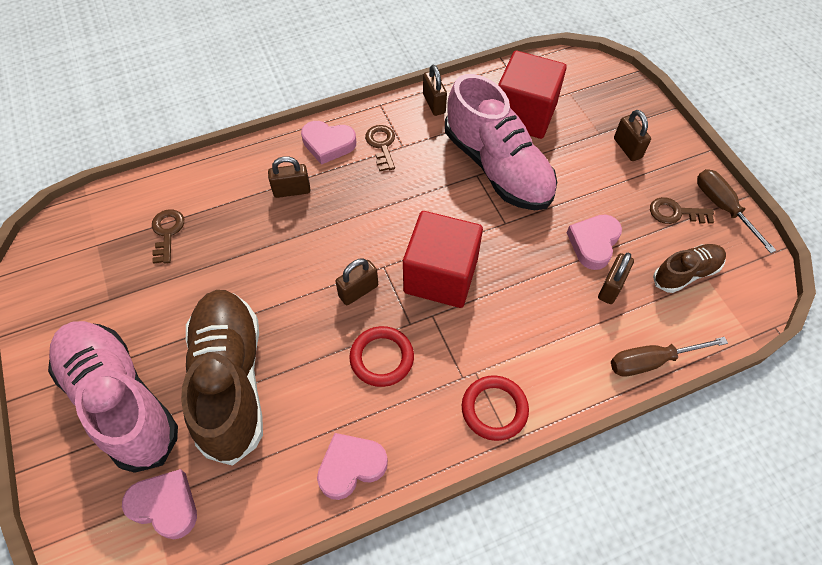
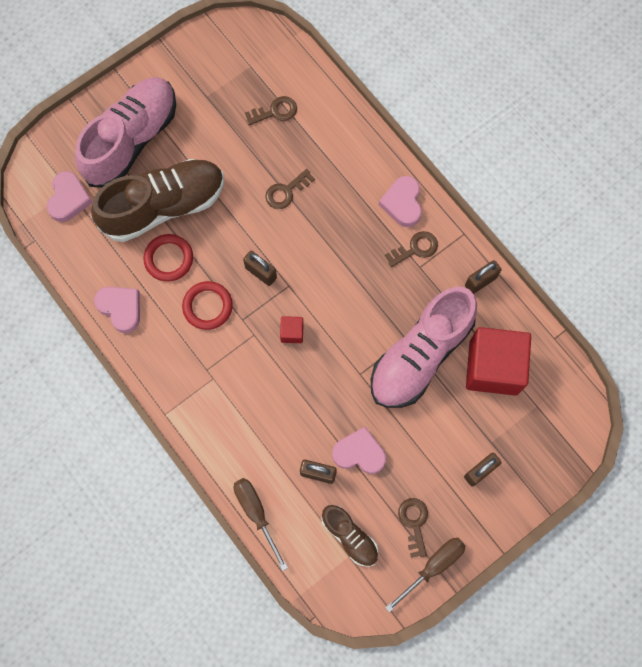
camera: 75 degrees right, 15 degrees up
brown padlock [268,156,310,198] -> none
red cube [403,211,483,308] -> red cube [280,316,304,343], size x0.42
red ring [462,375,529,441] -> red ring moved to [144,234,193,282]
none -> brown key [265,169,315,209]

